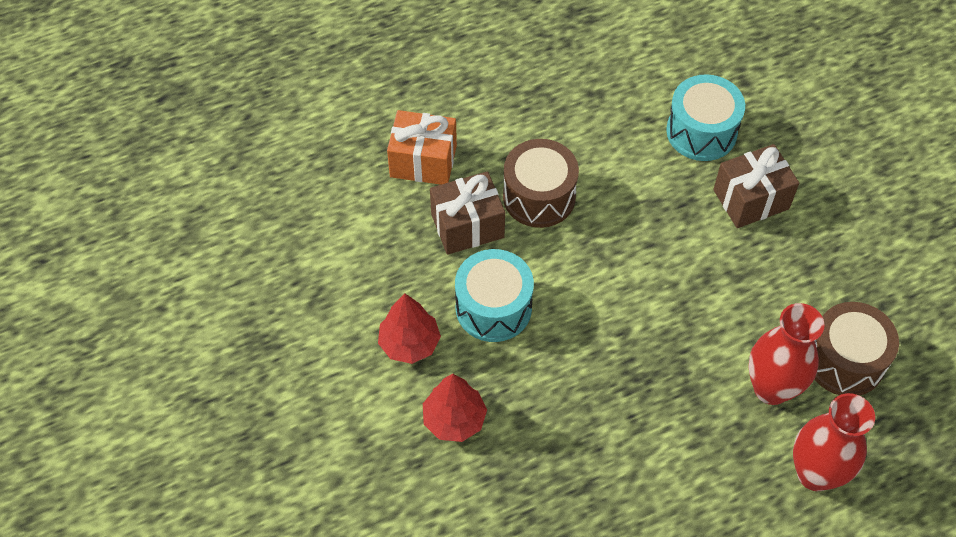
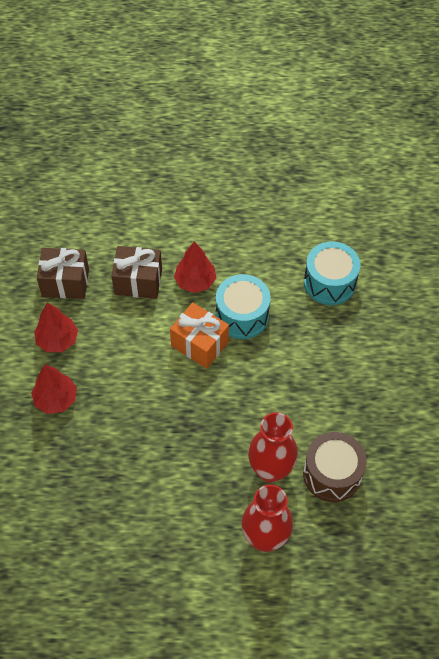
camera: 25 degrees right, 0 degrees up
orange gift [387,110,457,185] -> orange gift moved to [170,302,229,369]
turquoise drum [455,249,534,342] -> turquoise drum moved to [216,274,271,339]
brown drum [503,139,579,228] -> red tree [174,241,216,293]
brown gift [713,144,799,228] -> brown gift moved to [37,248,89,299]

